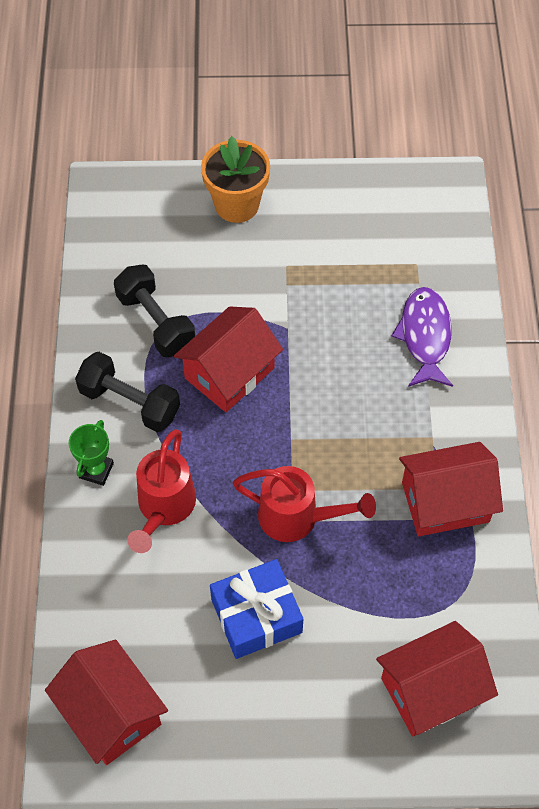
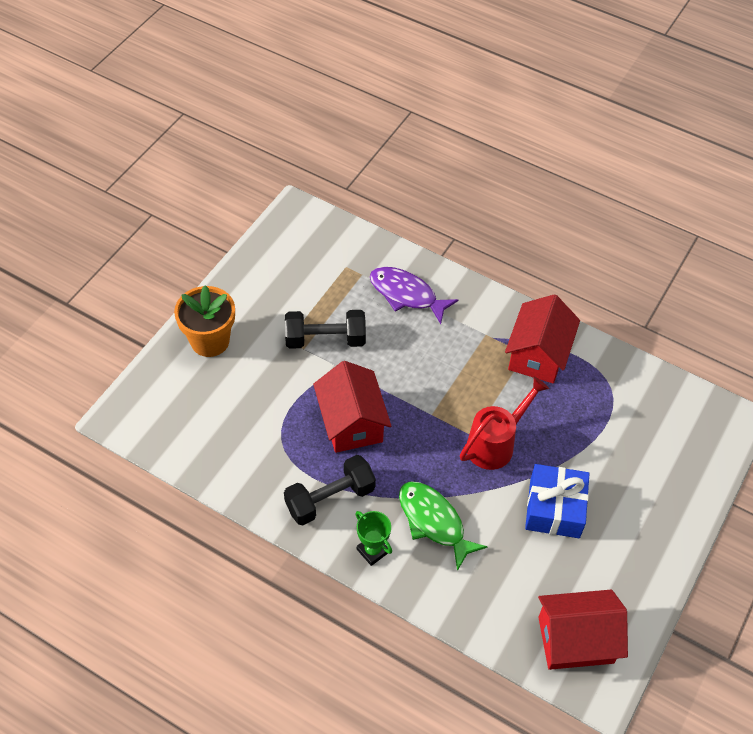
camera: 60 degrees left, 5 degrees down
black dumbbell [114,265,195,357] -> black dumbbell moved to [285,310,366,349]
red watering can [127,429,196,553] -> green fish [399,481,488,571]
red house [376,621,498,736] -> none

